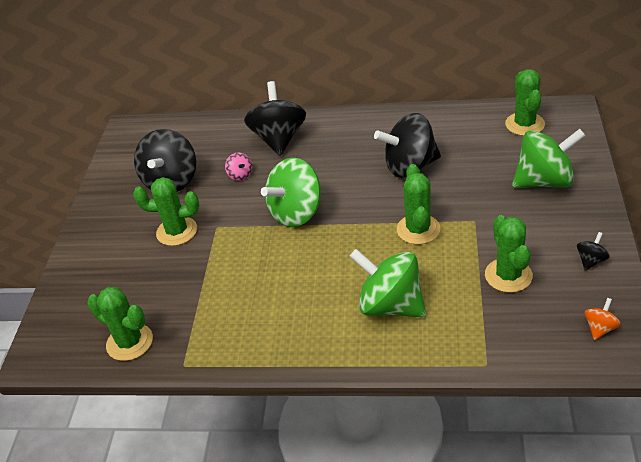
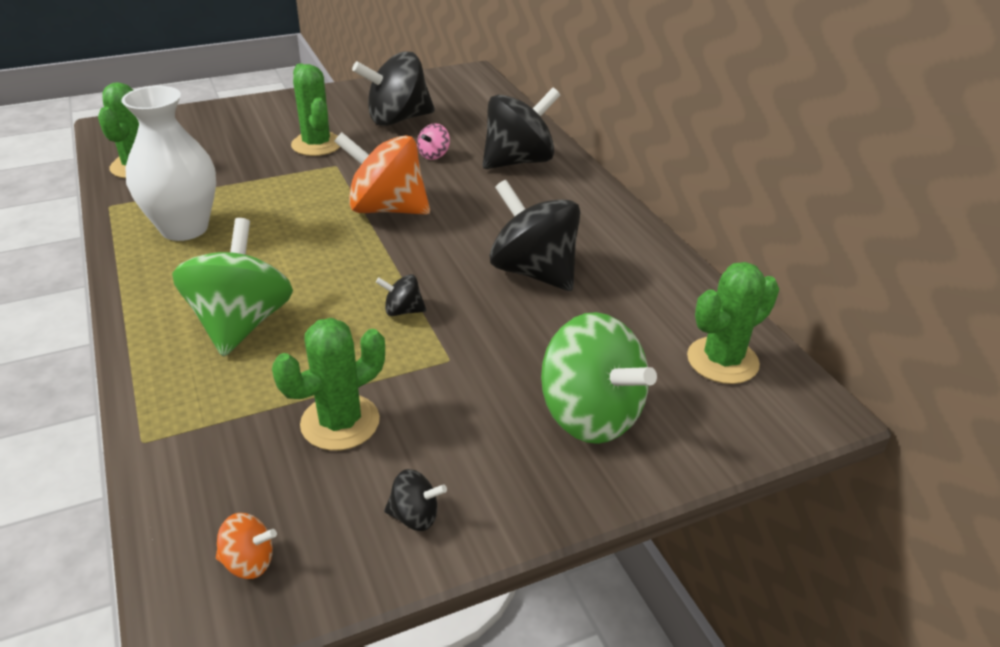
camera: 55 degrees right, 5 degrees down
green spinning top [261,158,321,227] -> orange spinning top [334,132,430,215]
green cactus [397,164,440,245] -> black spinning top [376,274,426,316]
none -> white vase [121,86,216,241]

